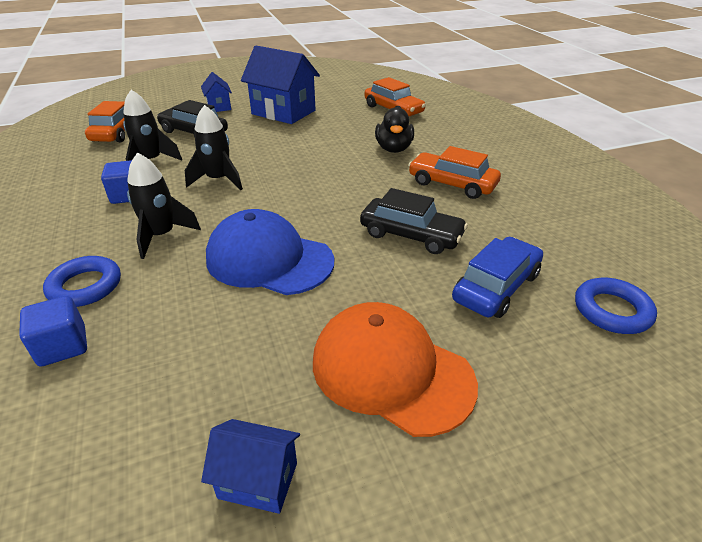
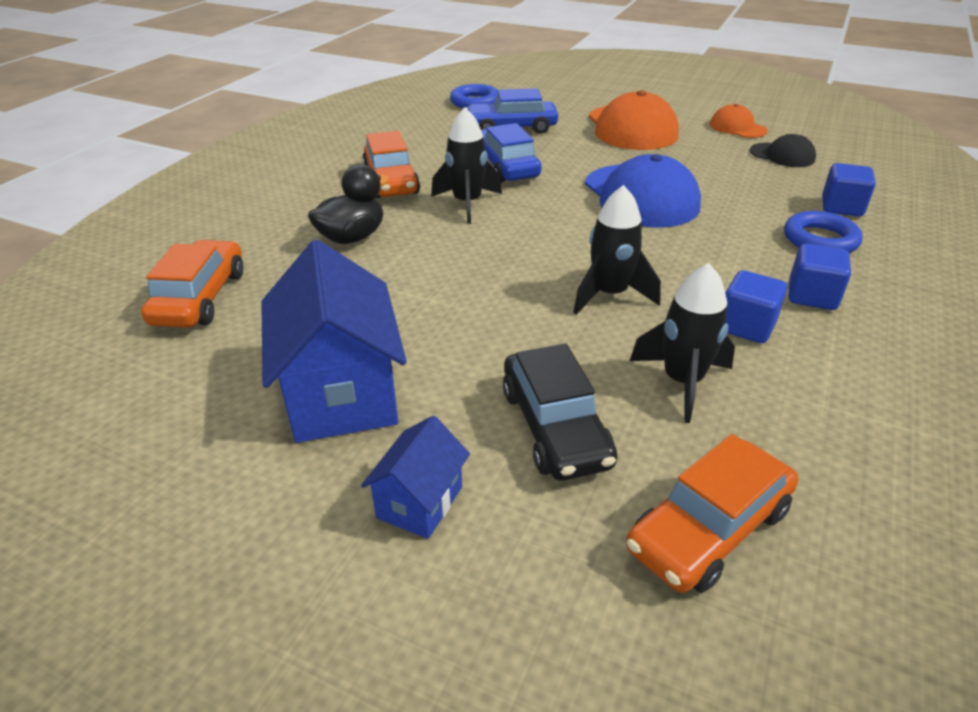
camera: 135 degrees left, 0 degrees up
black rocket [127,153,201,259] -> black rocket moved to [431,107,502,224]
blue house [201,419,300,514] -> orange cap [710,104,768,138]
black car [360,188,468,254] -> blue car [481,123,541,183]
none -> black cap [750,134,816,167]
none -> blue cube [789,244,851,310]

